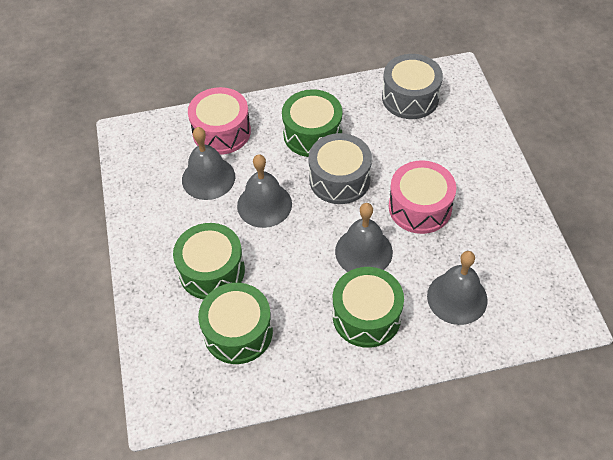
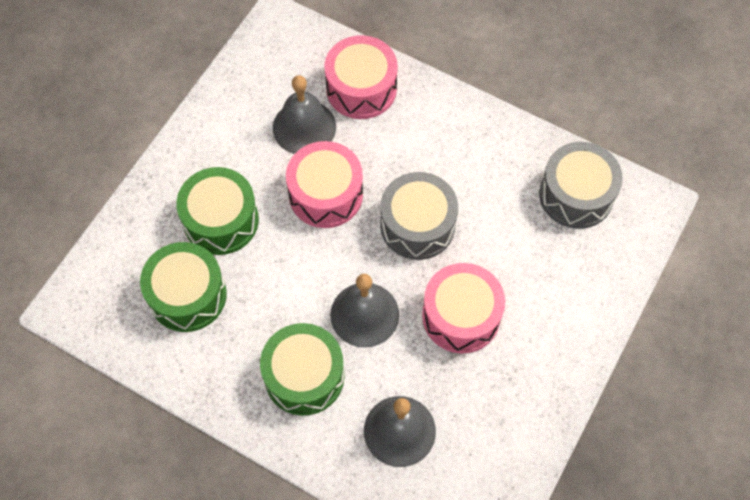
camera: 40 degrees right, 10 degrees up
grey bell [237,154,292,228] -> pink drum [286,141,363,228]
green drum [282,89,342,157] -> none

